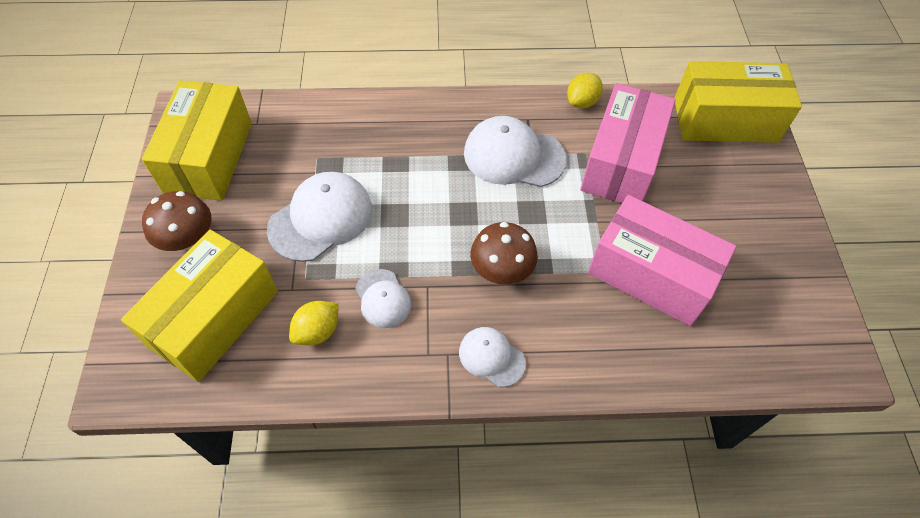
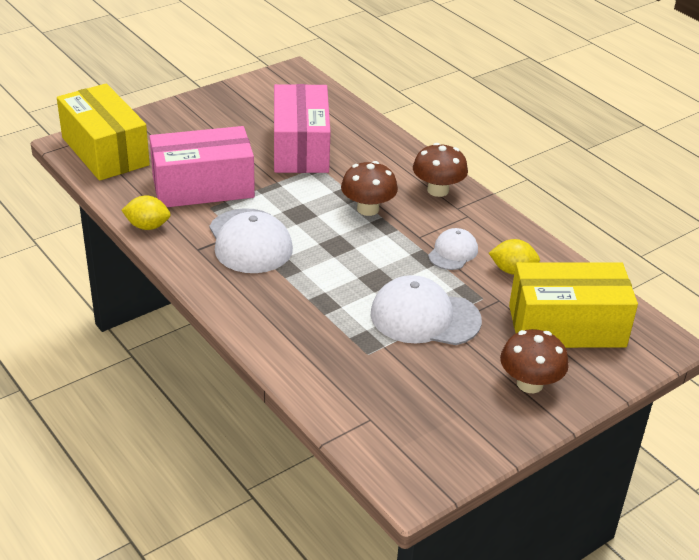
camera: 125 degrees left, 20 degrees down
yellow box [142,80,252,201] -> none
white cap [459,327,526,387] -> brown mushroom [413,143,468,197]

